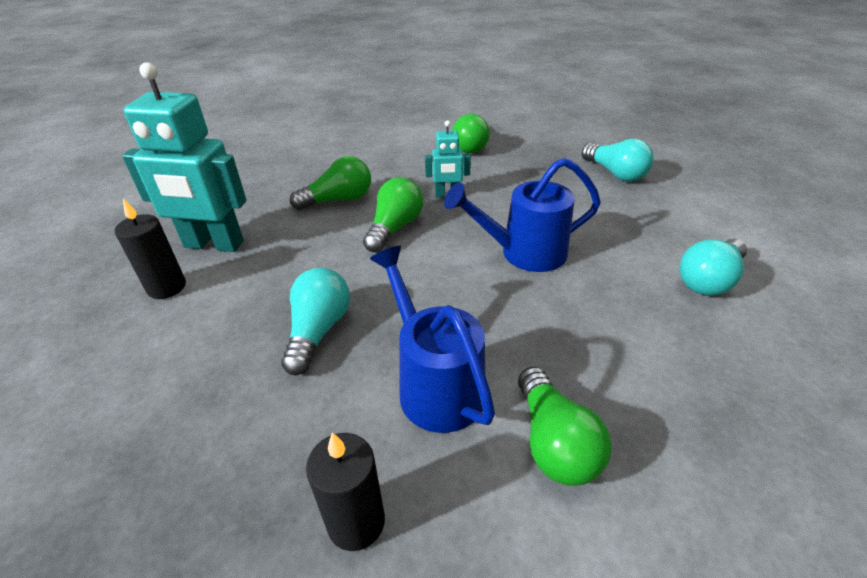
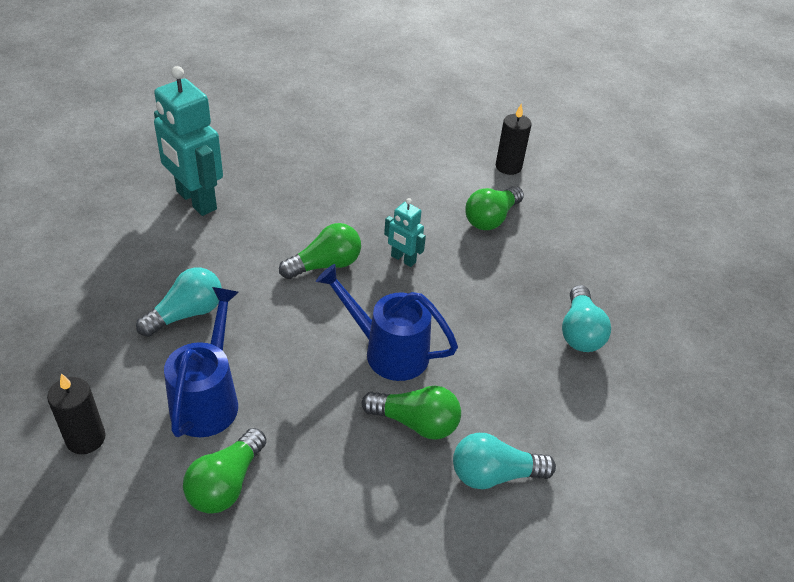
camera: 35 degrees right, 5 degrees up
black candle [115,198,186,299] -> black candle moved to [496,104,531,175]
green light bulb [290,156,371,210] -> green light bulb moved to [361,386,461,440]

